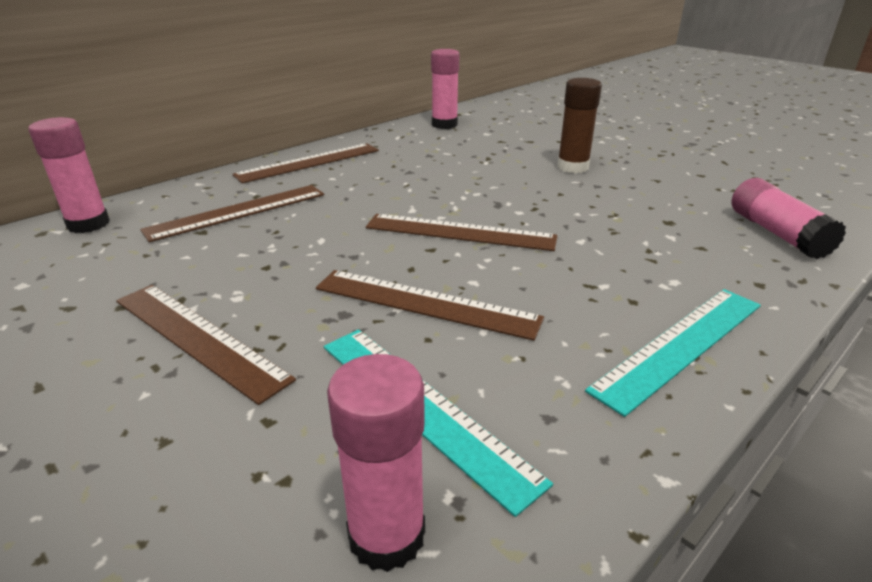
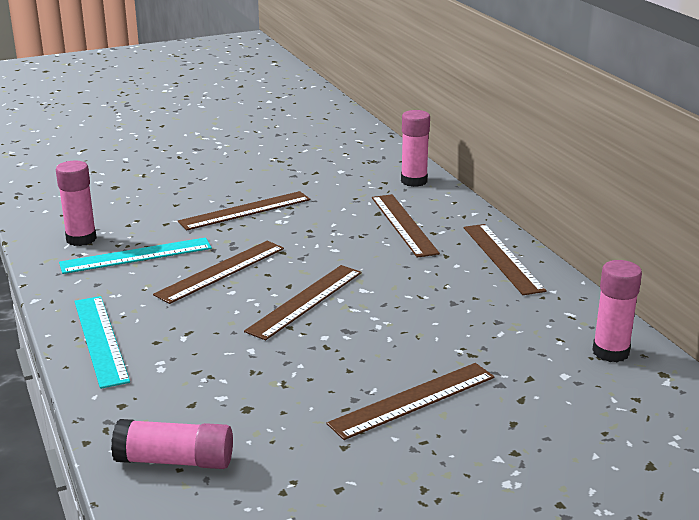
camera: 110 degrees right, 5 degrees down
brown glue stick [557,78,602,173] -> brown ruler [326,363,494,440]

